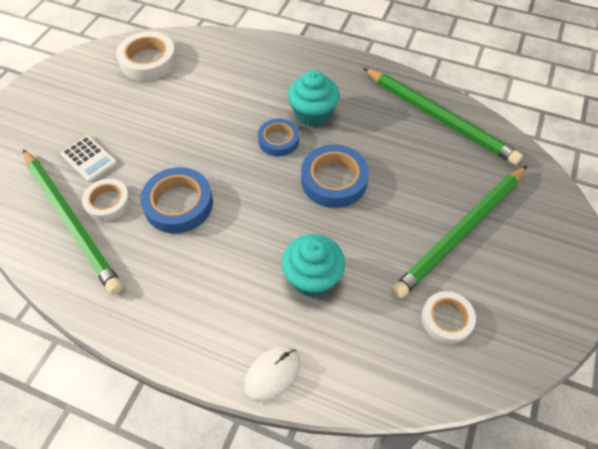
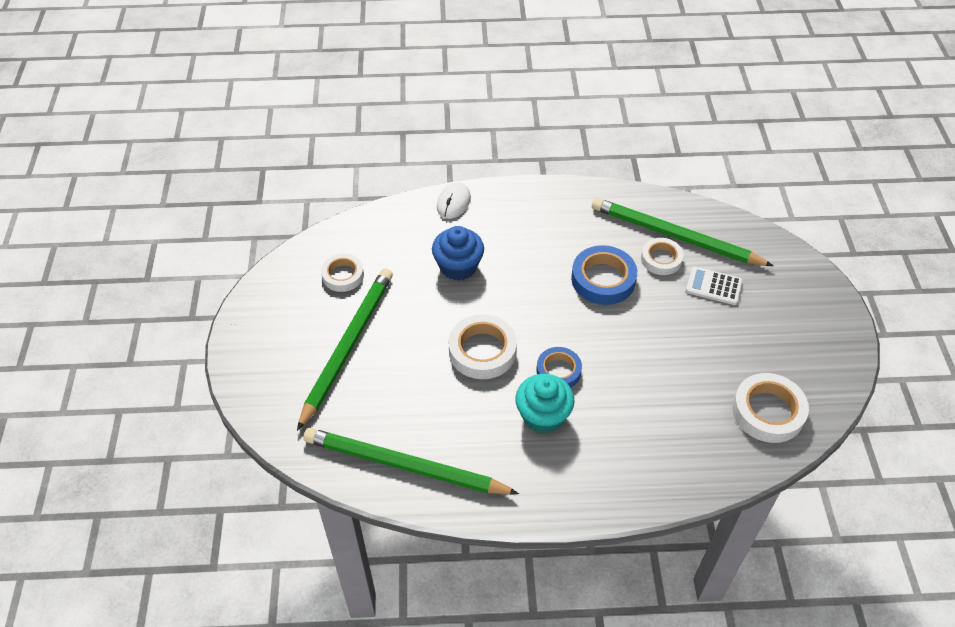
camera: 155 degrees right, 5 degrees down
turquoise cupcake [282,234,345,297] -> blue cupcake [432,226,484,281]
blue tape [301,145,369,208] -> white tape [448,314,517,379]

